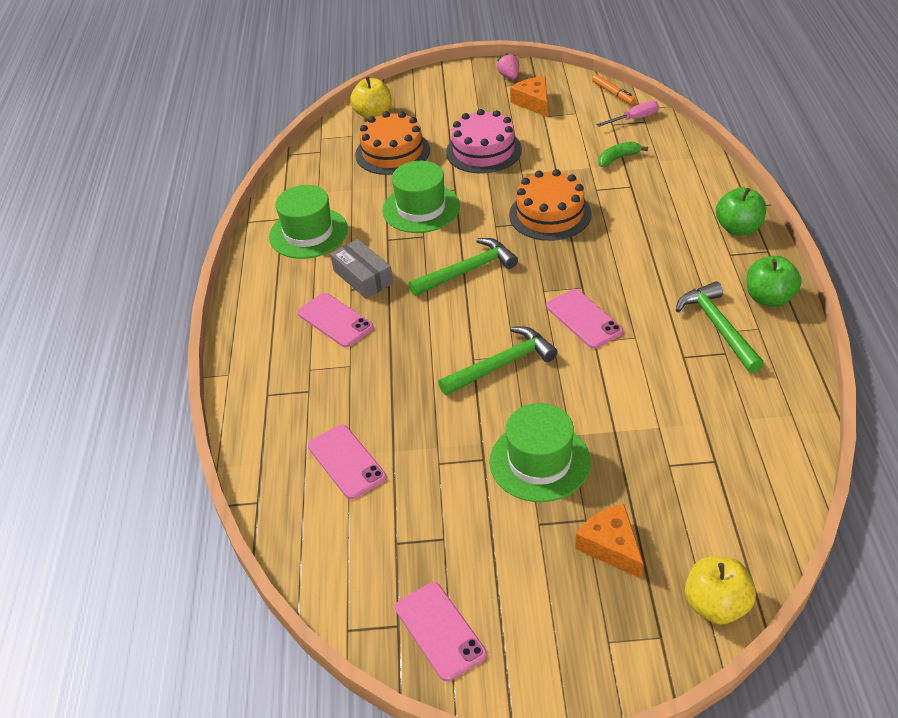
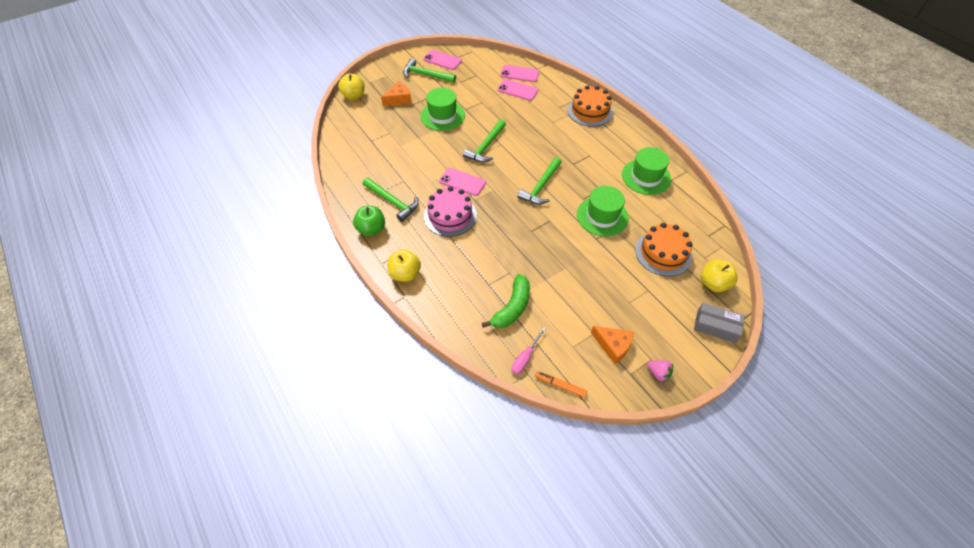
camera: 145 degrees right, 10 degrees up
pink phone [297,293,374,348] -> pink phone moved to [500,65,539,82]
grey box [330,239,393,299] -> grey box moved to [694,303,745,343]
pink cake [446,109,522,174] -> pink cake moved to [424,186,477,237]
orange cake [509,169,592,241] -> orange cake moved to [567,85,613,127]
orange cheese [575,504,644,579] -> orange cheese turned 60 degrees counterclockwise [381,81,412,106]
green banana [598,142,648,167] -> green banana [482,274,530,328], size x1.68
green apple [716,187,766,236] -> yellow apple [387,250,421,282]
none -> green hammer [403,59,456,83]

